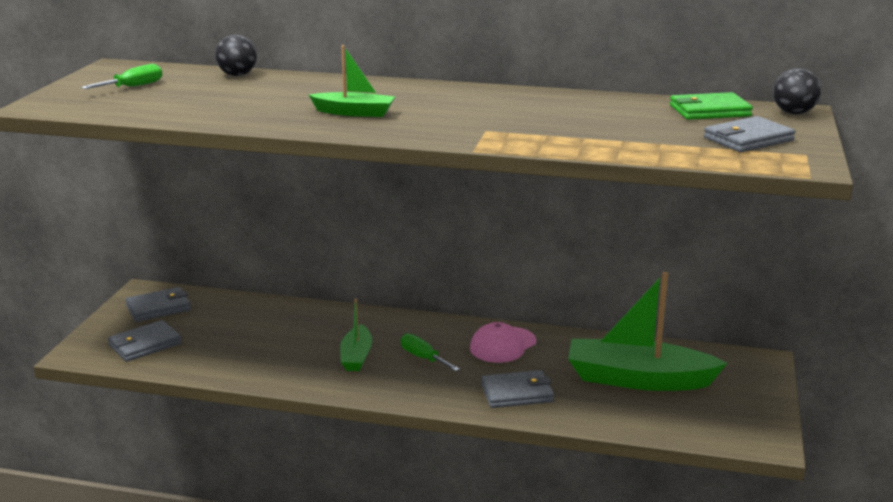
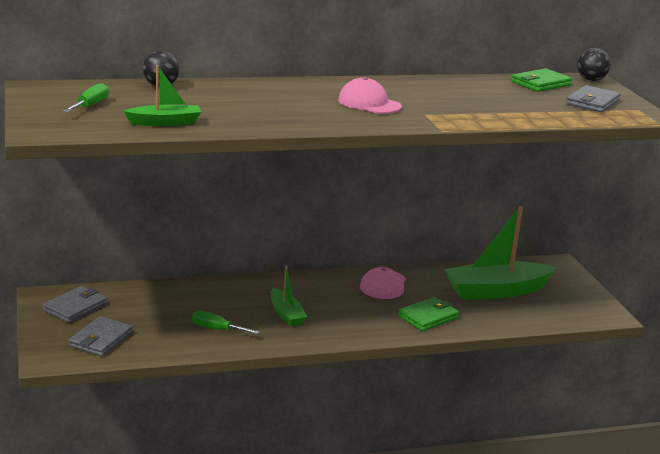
camera: 30 degrees left, 0 degrees up
green boat [309,45,395,117] -> green boat moved to [124,65,201,126]
green screwdriver [401,333,460,371] -> green screwdriver moved to [192,311,259,334]
grey wallet [481,370,554,408] -> green wallet [398,297,460,331]
none -> pink cap [338,77,402,114]

